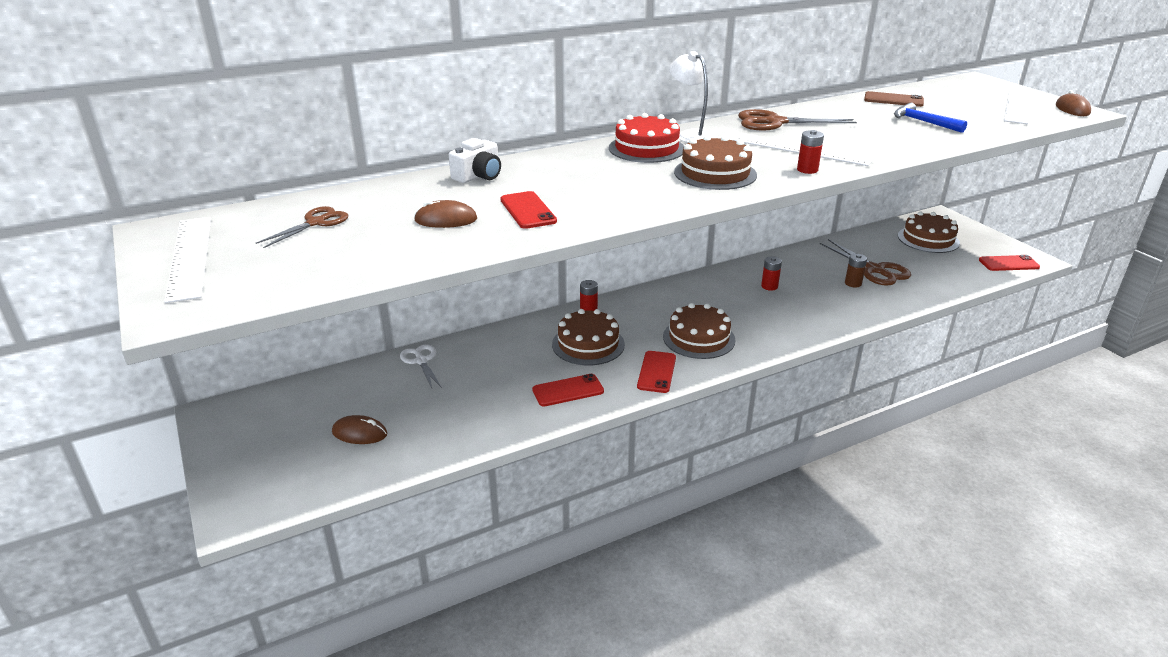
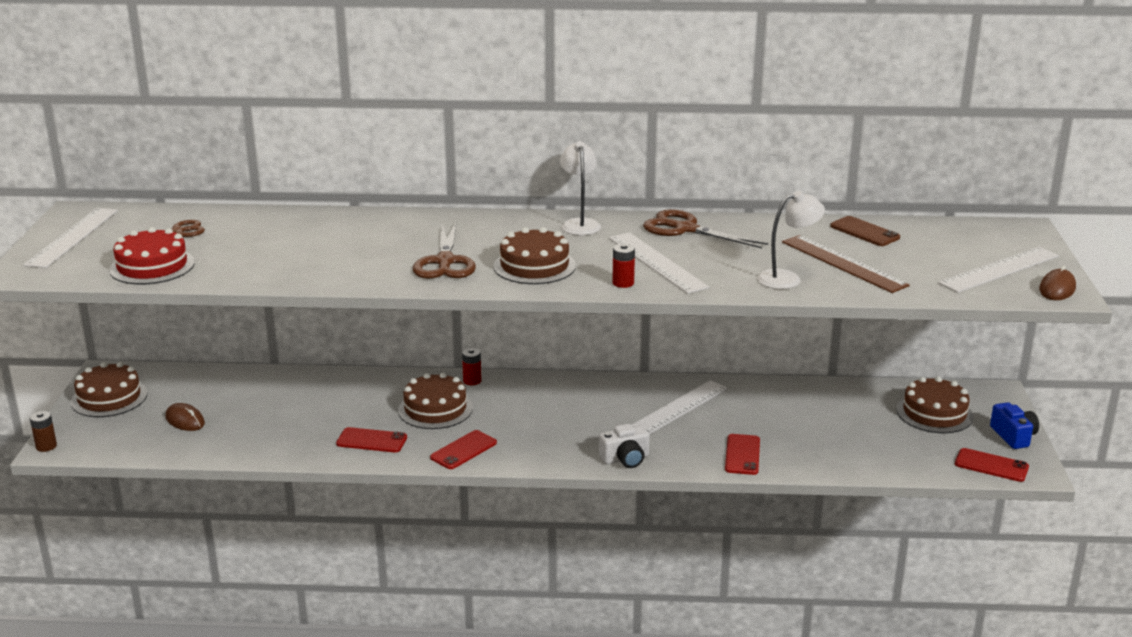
camera: 30 degrees right, 5 degrees down
white scissors [400,345,442,388] -> none
brown mouse [414,200,477,228] -> none
white camera [449,138,501,183] -> white camera moved to [599,424,649,468]
red phone [501,191,557,229] -> red phone moved to [725,434,760,475]
red cake [609,113,684,163] -> red cake moved to [109,227,195,284]
brown cake [663,303,736,359] -> brown cake moved to [71,362,147,417]
red battery [761,256,782,291] -> white ruler [631,380,728,434]
brown scissors [820,239,911,286] -> brown scissors moved to [413,223,476,279]
brown battery [845,254,867,288] -> brown battery moved to [30,411,57,452]
blue hammer [894,103,967,133] -> brown ruler [782,235,910,293]
none -> white lamp [757,191,825,289]
none -> blue camera [990,402,1039,449]

